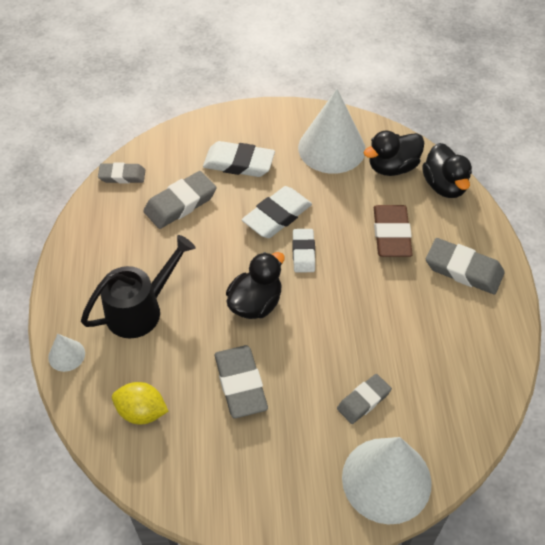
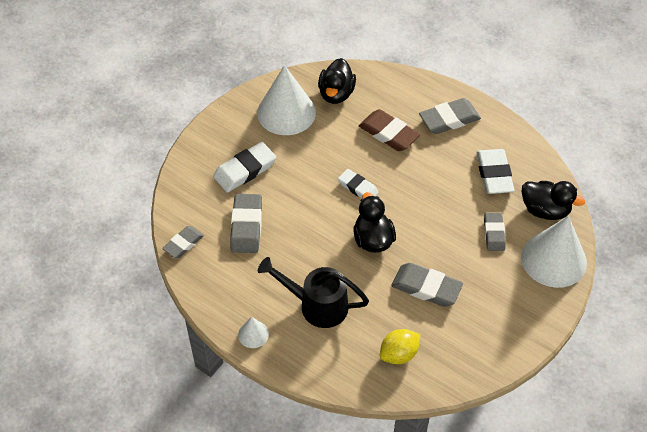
camera: 50 degrees left, 0 degrees up
white cone [48,334,85,372] -> white cone moved to [238,317,269,348]
black watering can [81,235,195,338] -> black watering can turned 75 degrees counterclockwise [258,257,369,328]
white eraser [242,186,312,238] -> white eraser moved to [476,149,514,194]
black duck [422,143,472,198] -> black duck moved to [522,181,585,220]

